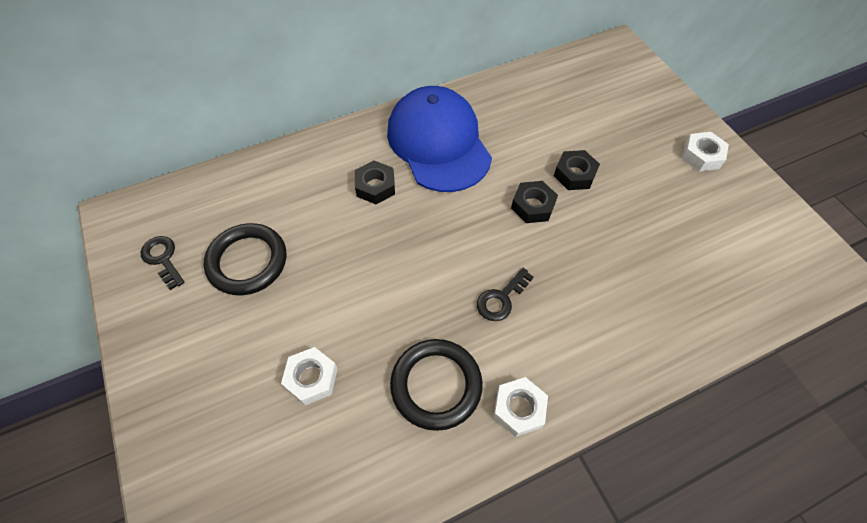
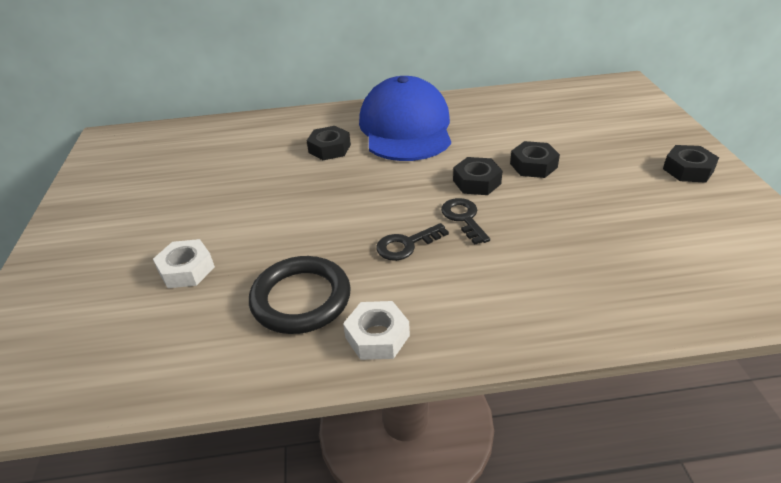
camera: 20 degrees right, 20 degrees down
black key [141,236,185,290] -> black key moved to [441,198,490,245]
black ring [204,223,286,295] -> none
white nut [682,132,729,171] -> black nut [663,145,719,183]

